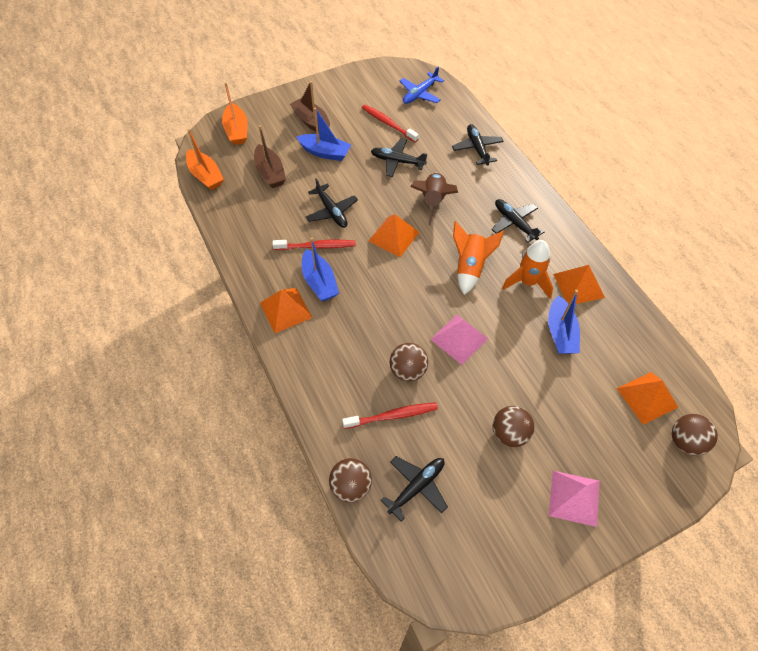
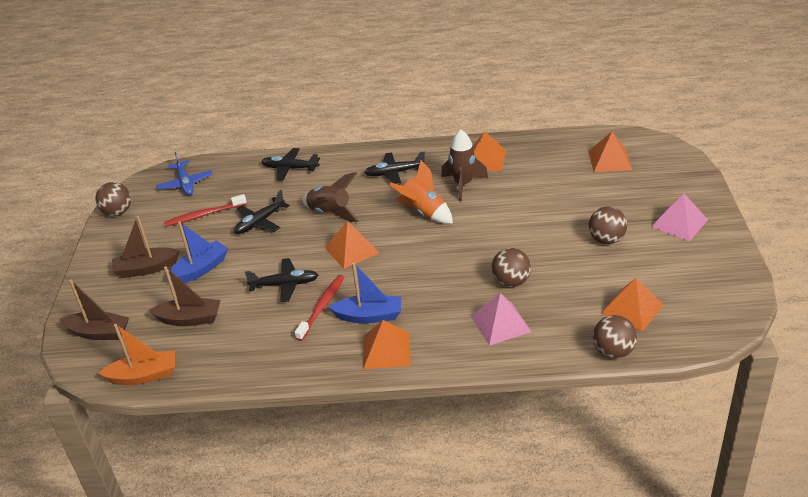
camera: 60 degrees left, 20 degrees down
orange boat [222,82,248,145] -> brown boat [59,280,129,340]
red toothbrush [342,402,438,429] -> none
black plane [381,456,448,521] -> orange pyramid [601,278,664,331]
pink pyramid [430,315,488,365] -> pink pyramid moved to [471,293,532,346]
orange rocket [502,240,553,298] -> brown rocket [441,129,488,201]
blue boat [548,290,580,354] -> none
brown ball [672,414,718,456] -> brown ball moved to [96,182,131,216]

